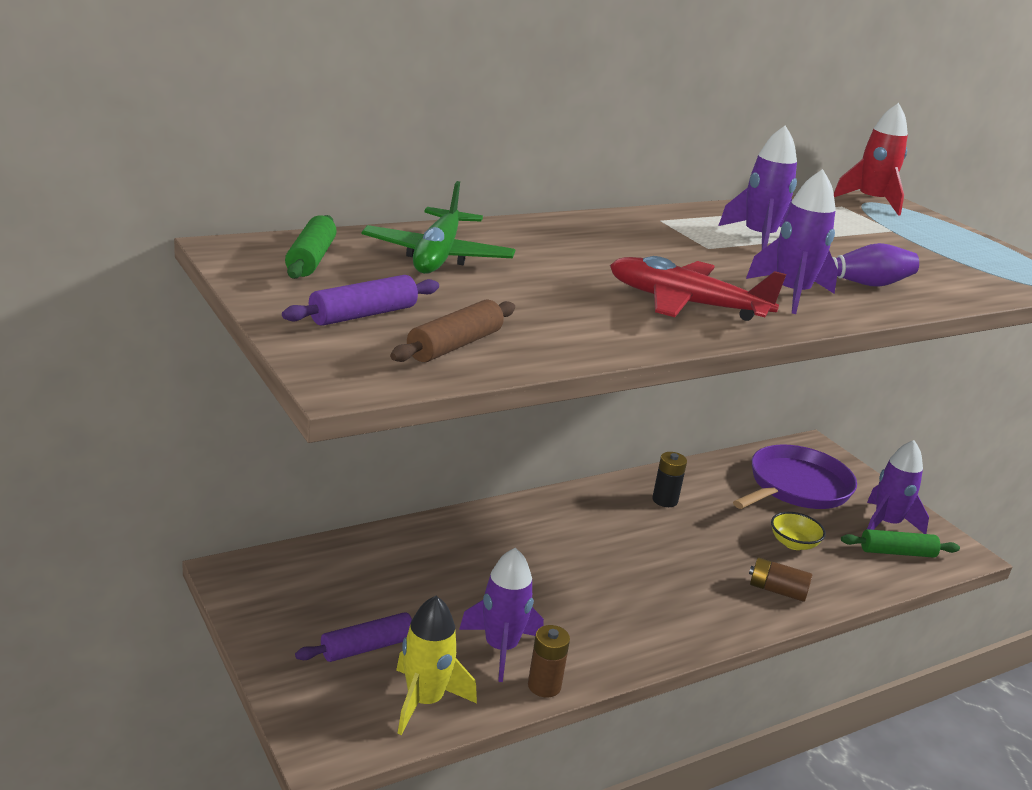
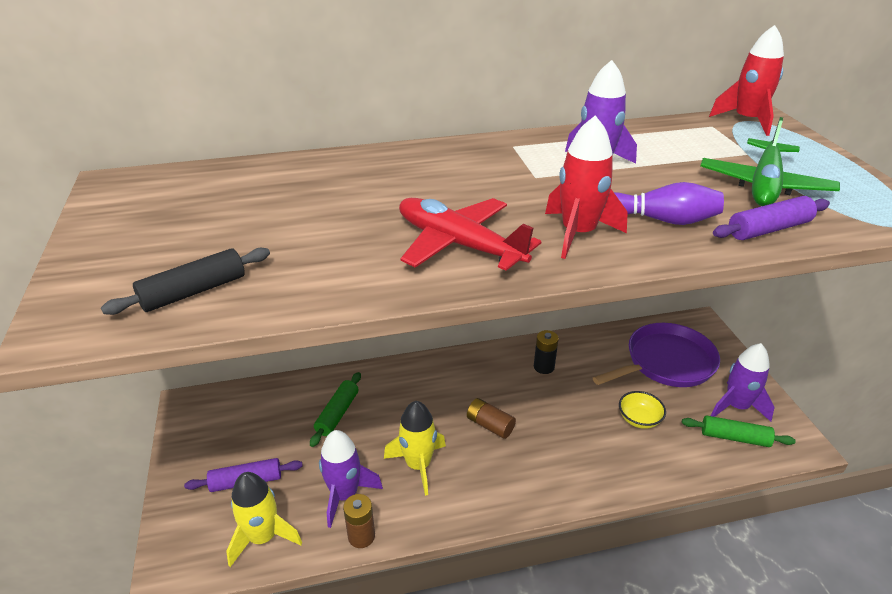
camera: 20 degrees right, 10 degrees up
purple rolling pin [282,275,439,326] -> purple rolling pin moved to [713,196,830,240]
green rolling pin [285,215,337,279] -> green rolling pin moved to [310,372,361,447]
green plane [362,181,515,274] -> green plane moved to [700,117,840,206]
brown rolling pin [390,299,515,362] -> black rolling pin [101,248,270,315]
purple rocket [746,169,838,314] -> red rocket [545,115,628,259]
brown battery [749,557,812,602] -> brown battery moved to [467,398,516,439]
none -> yellow rocket [384,401,446,496]

